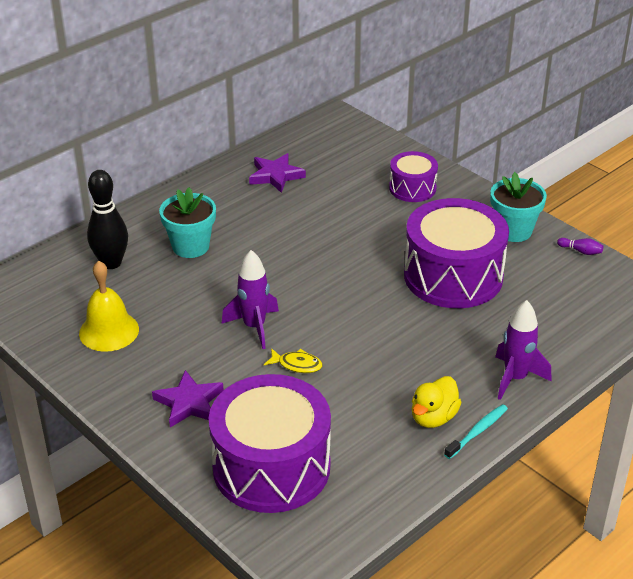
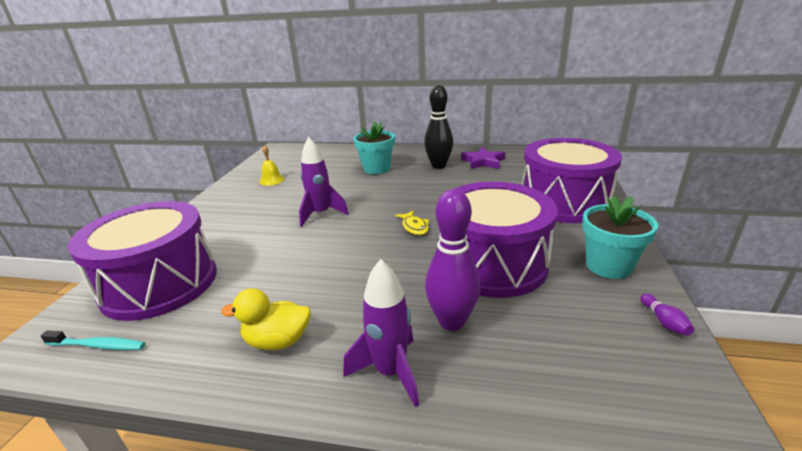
camera: 55 degrees right, 10 degrees down
yellow bell [79,261,139,352] -> yellow bell [259,145,284,186], size x0.60
black bowling pin [87,170,128,269] -> black bowling pin moved to [424,85,453,169]
purple star [152,370,224,427] -> none
yellow fish [264,348,323,373] -> yellow fish moved to [395,210,429,235]
purple drum [389,151,438,202] -> purple drum [521,138,622,223], size x1.92
turquoise toothbrush [444,404,508,459] -> turquoise toothbrush moved to [41,330,145,350]
none -> purple bowling pin [425,189,480,331]

